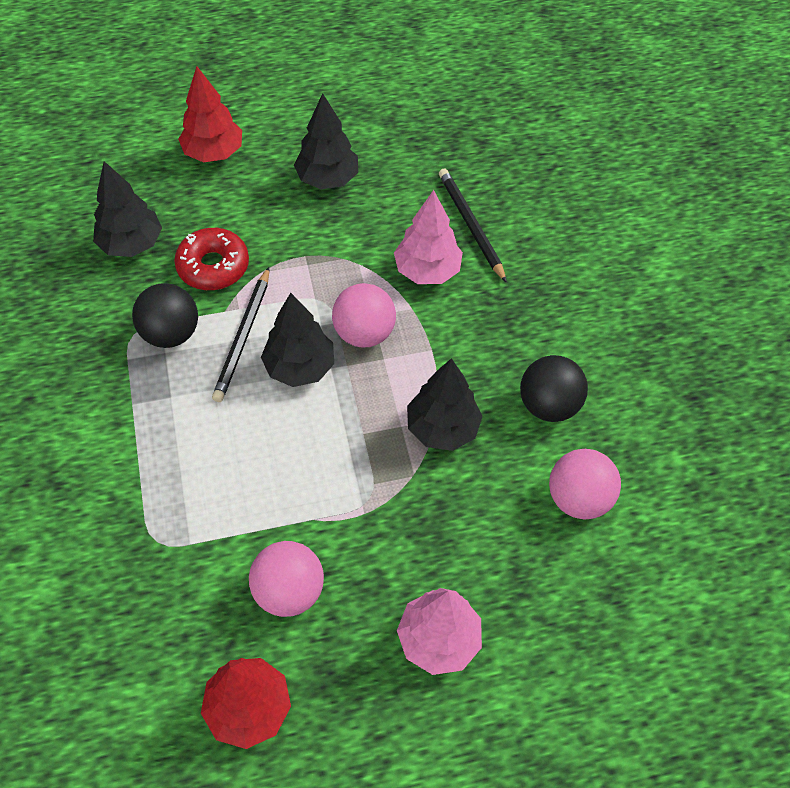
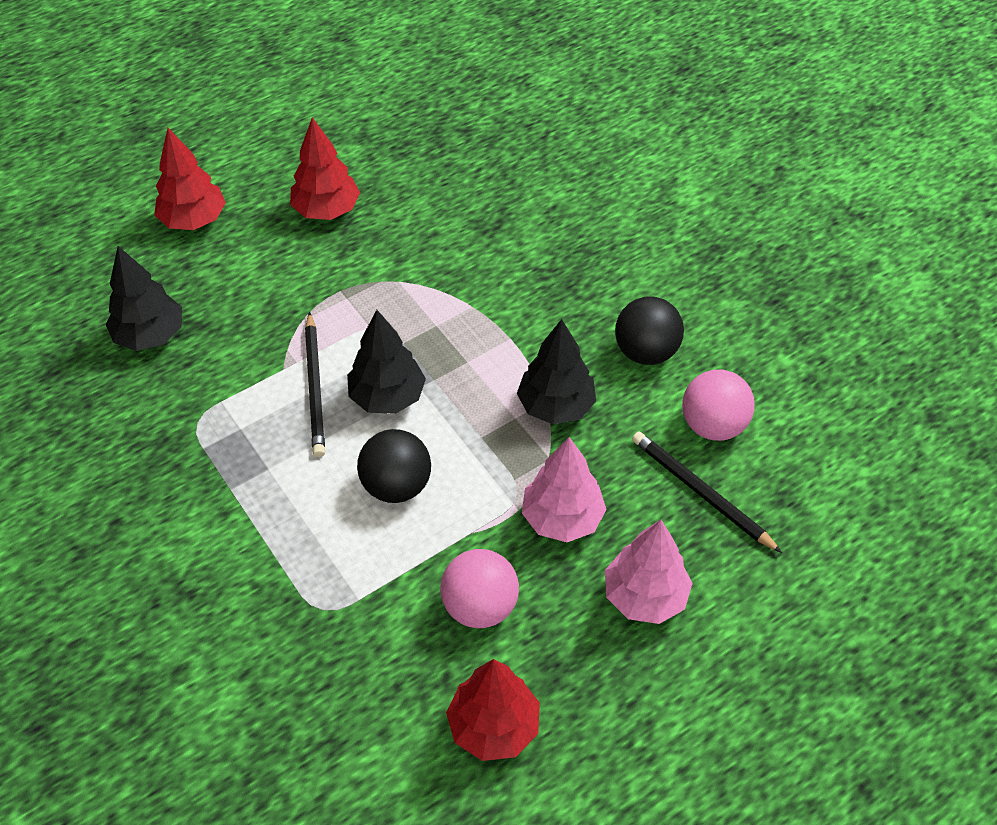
camera: 20 degrees left, 5 degrees down
black ball [132,283,198,348] -> black ball moved to [357,429,431,503]
red donut [174,228,249,290] -> none
black tree [294,93,358,189] -> red tree [290,117,360,220]
pink ball [332,283,396,347] -> none
pink tree [394,190,463,284] -> pink tree moved to [522,437,607,542]
black pencil [439,168,507,283] -> black pencil moved to [632,431,782,553]

